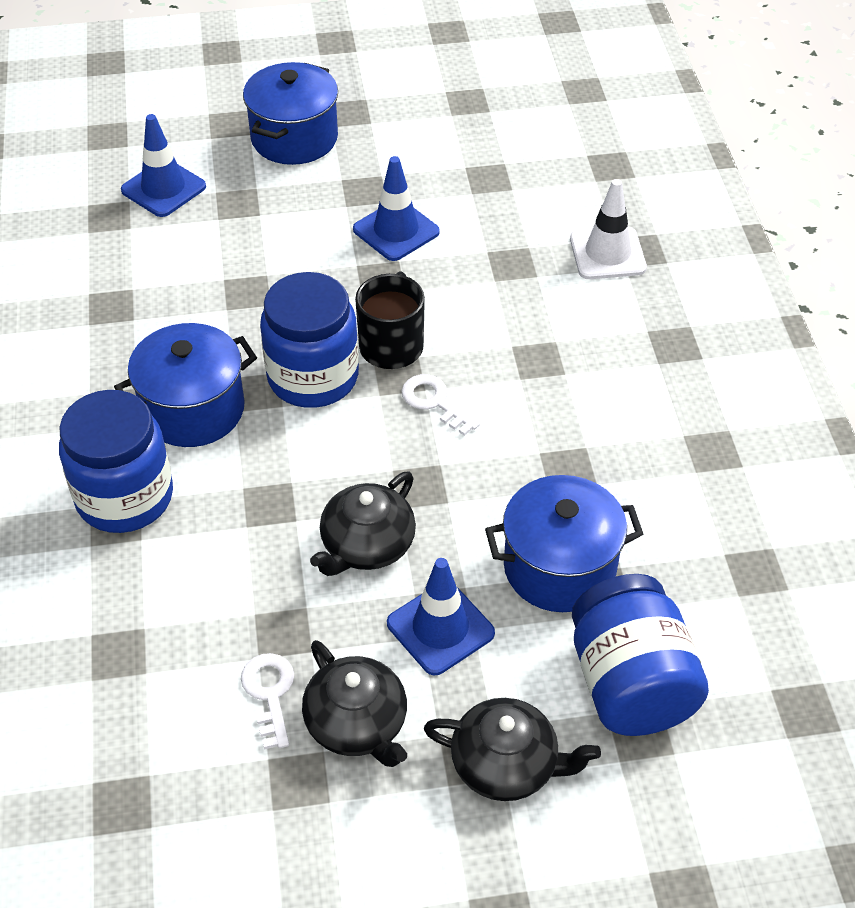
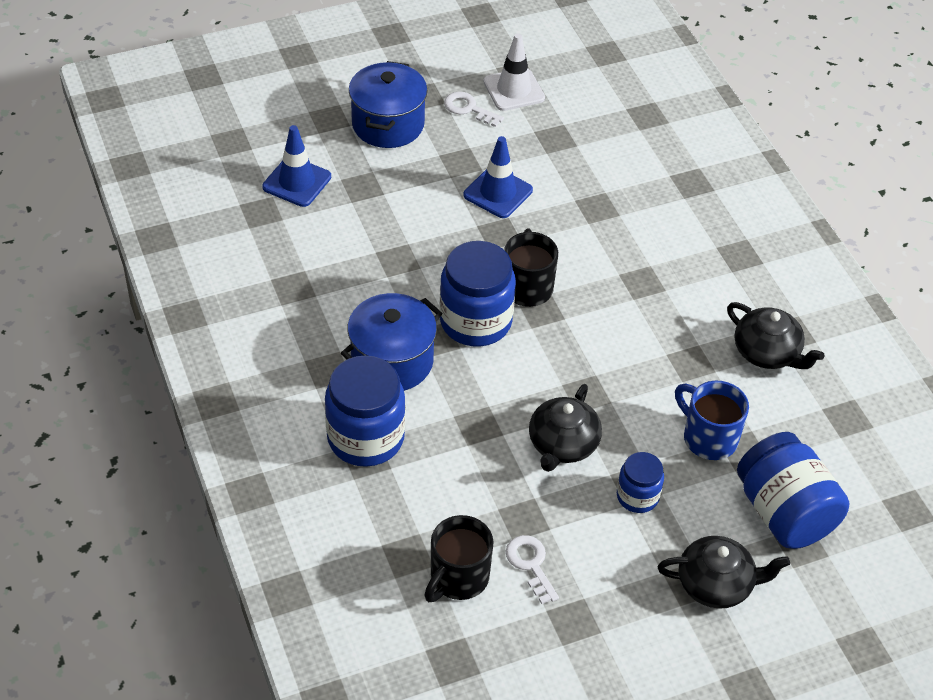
camera: 15 degrees left, 0 degrees up
black teapot [302,640,407,767] -> black teapot moved to [727,302,824,369]
blue traffic cone [387,558,495,675] -> blue jar [617,452,664,513]
white key [401,374,480,436] -> white key moved to [444,92,504,127]
blue pot [485,475,643,612] -> blue mug [675,381,749,460]
white traffic cone [570,179,647,279] -> white traffic cone moved to [483,33,545,111]
none -> black mug [424,515,494,602]

